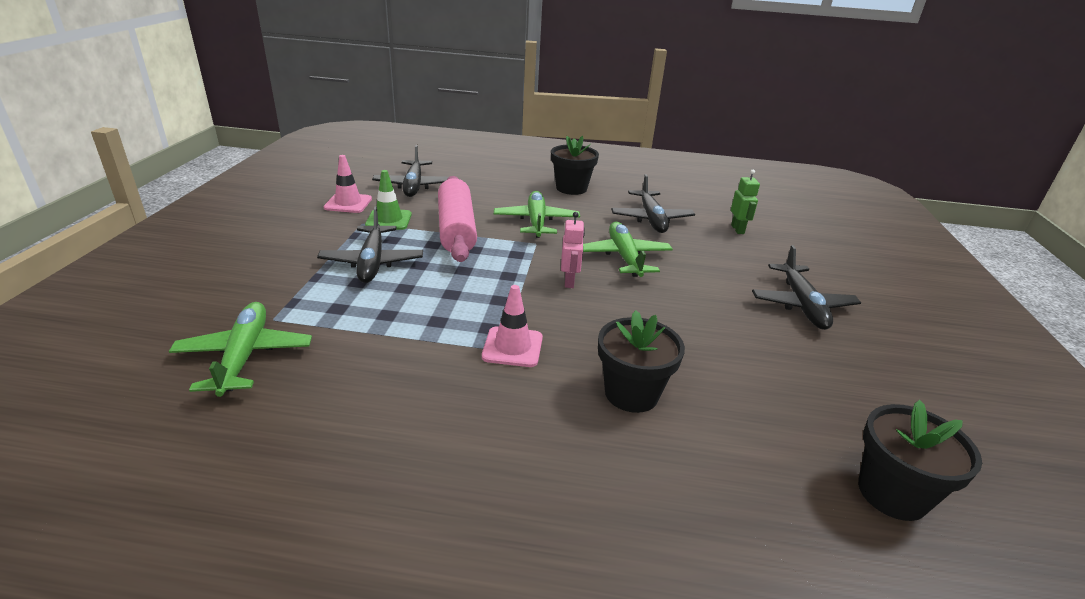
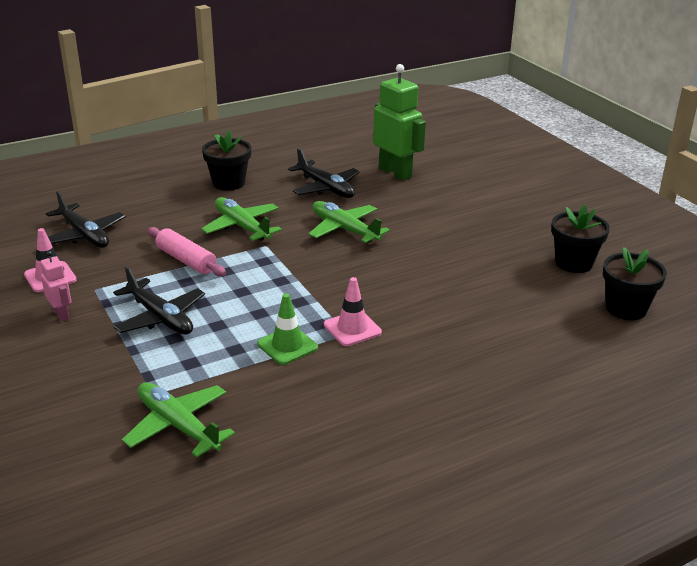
camera: 35 degrees left, 0 degrees up
green traffic cone [365,170,412,230] -> green traffic cone moved to [257,293,318,365]
pink rolling pin [438,176,477,262] -> pink rolling pin [148,227,226,277], size x0.66
pink robot [561,212,585,288] -> pink robot moved to [40,251,71,322]
black flower pot [598,310,685,413] -> black flower pot moved to [551,204,610,273]
green robot [731,170,760,234] -> green robot [373,64,426,181], size x1.98
black plane [752,245,861,330] -> none

